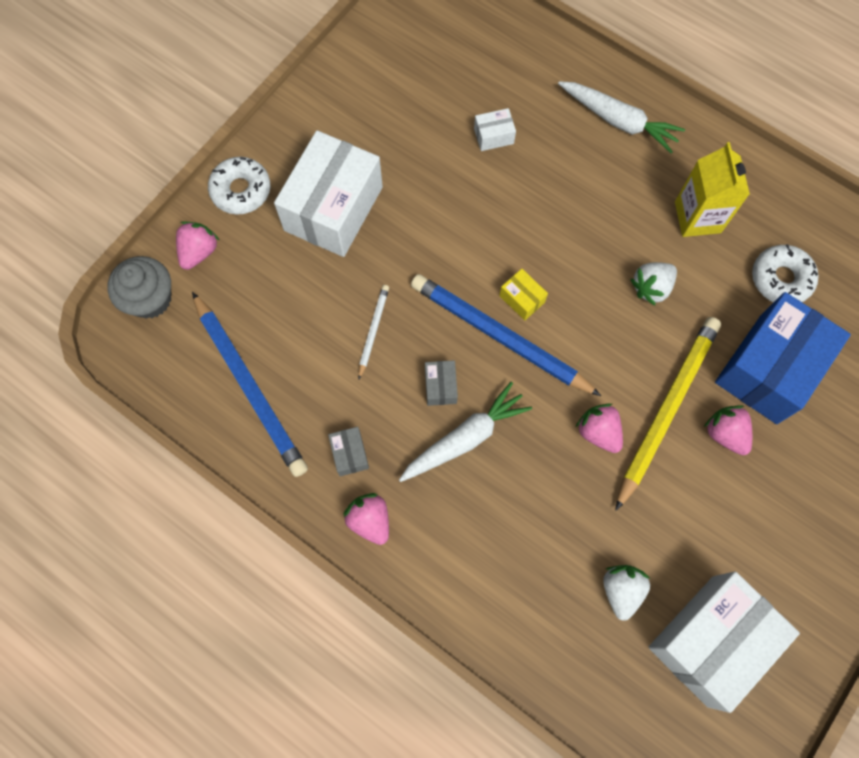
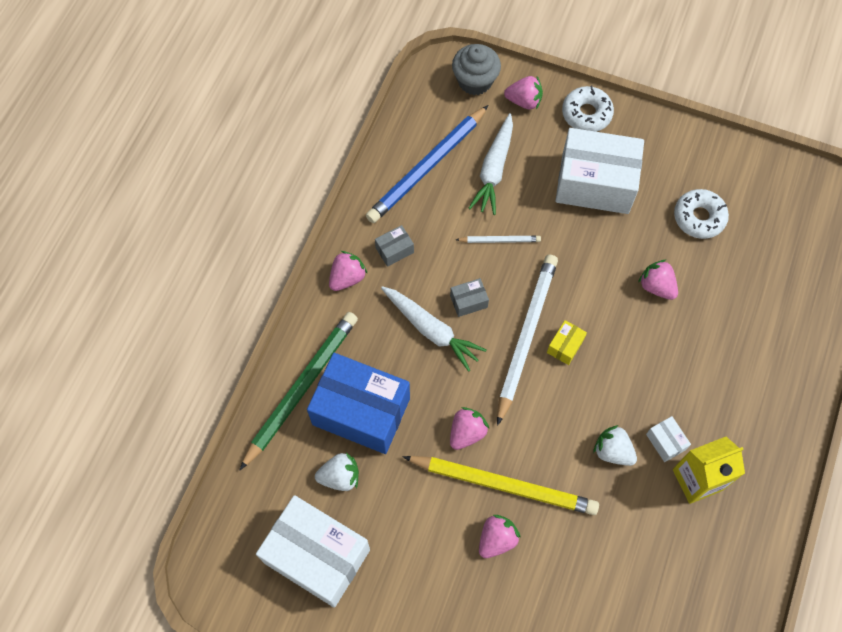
camera: 75 degrees right, 5 degrees down
blue pencil [411,274,601,396] -> white pencil [497,254,558,426]
white box [474,108,516,151] -> white box moved to [646,416,691,462]
white carrot [558,81,685,153] -> white carrot moved to [469,113,513,215]
blue box [715,292,851,424] -> blue box moved to [307,353,410,454]
white donut [752,244,818,302] -> white donut moved to [674,189,729,239]
none -> green pencil [240,312,358,470]
none -> pink strawberry [638,260,678,300]

